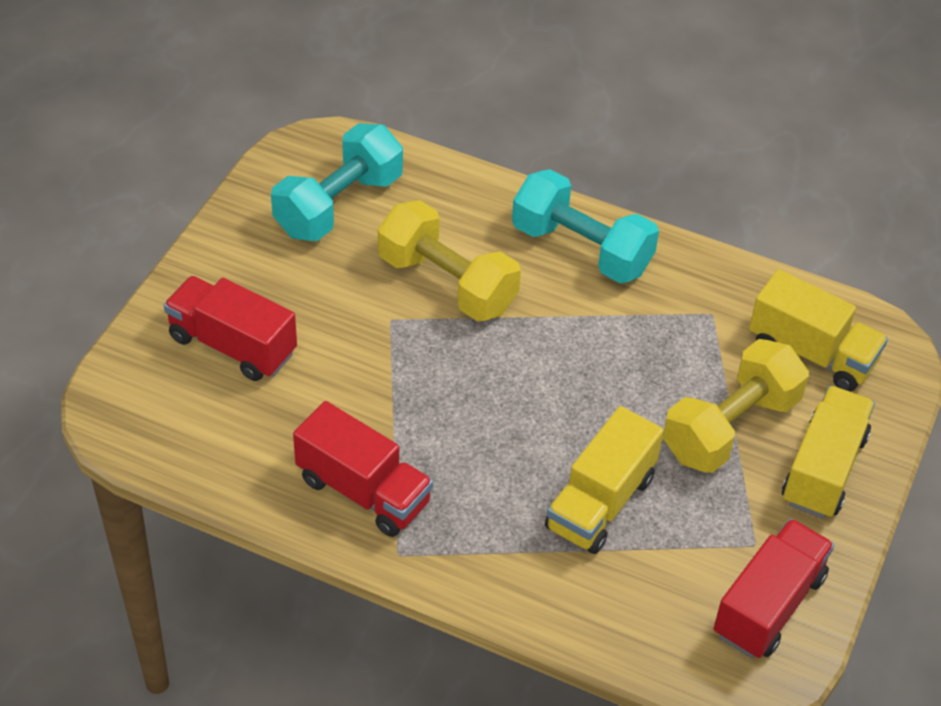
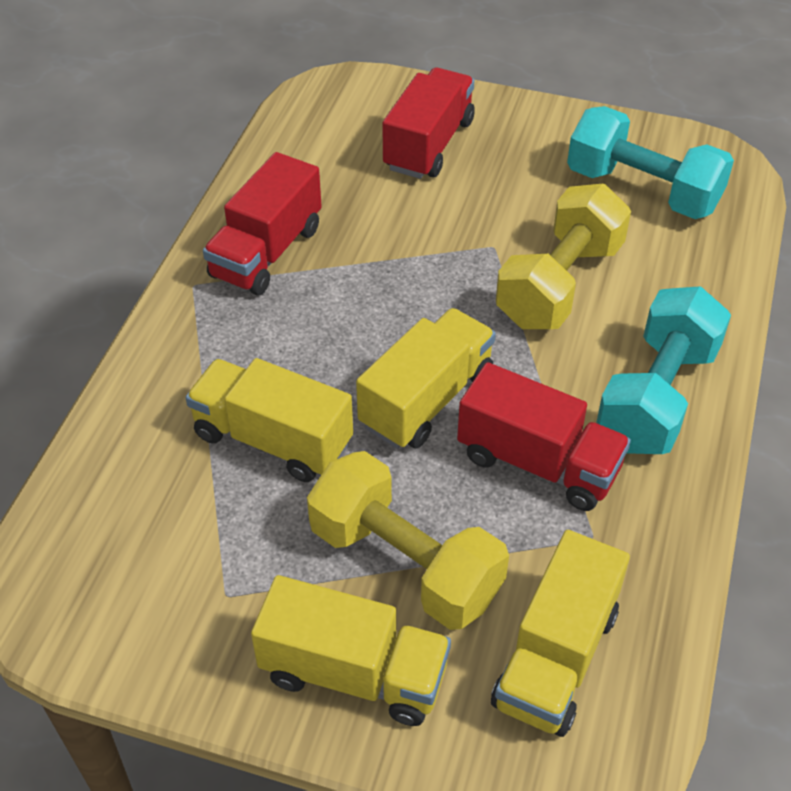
camera: 85 degrees right, 0 degrees up
red truck [713,519,834,658] -> red truck moved to [457,362,631,511]
none -> yellow truck [356,308,496,449]

